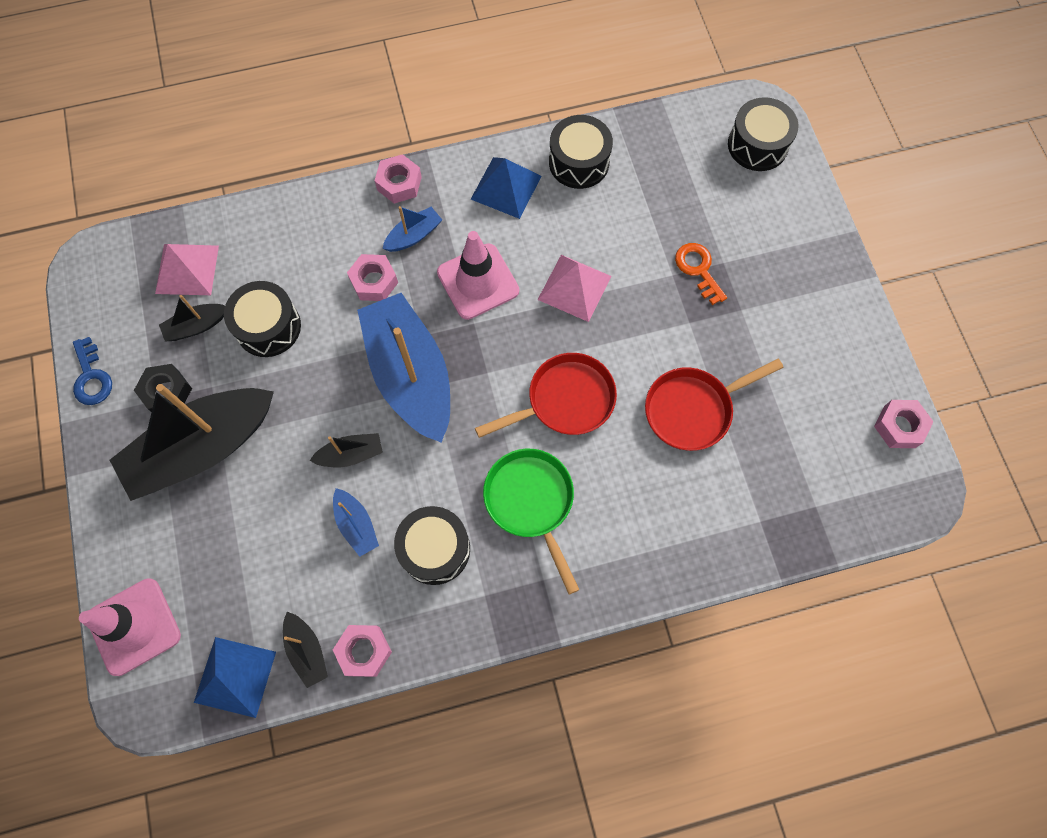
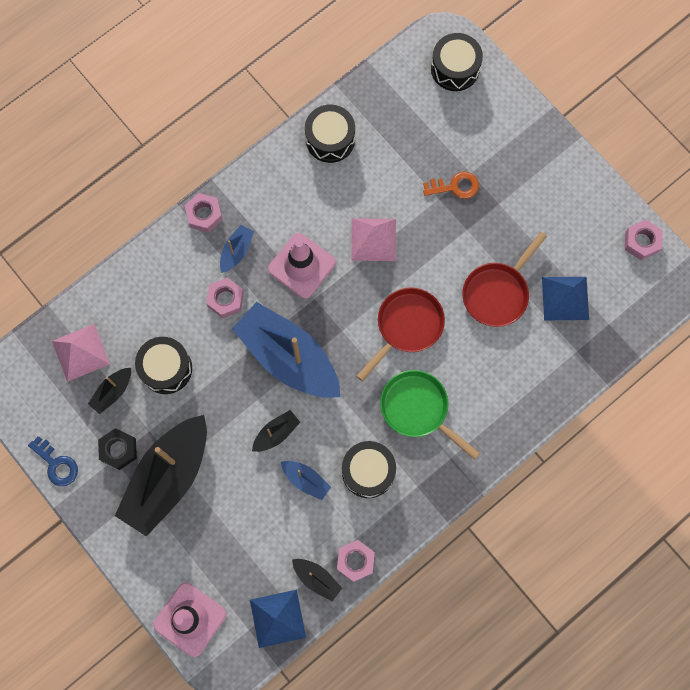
camera: 25 degrees left, 5 degrees up
blue pyramid [471,157,542,219] -> blue pyramid moved to [542,277,589,321]
orange key [675,243,727,305] -> orange key turned 135 degrees clockwise [423,172,479,199]

